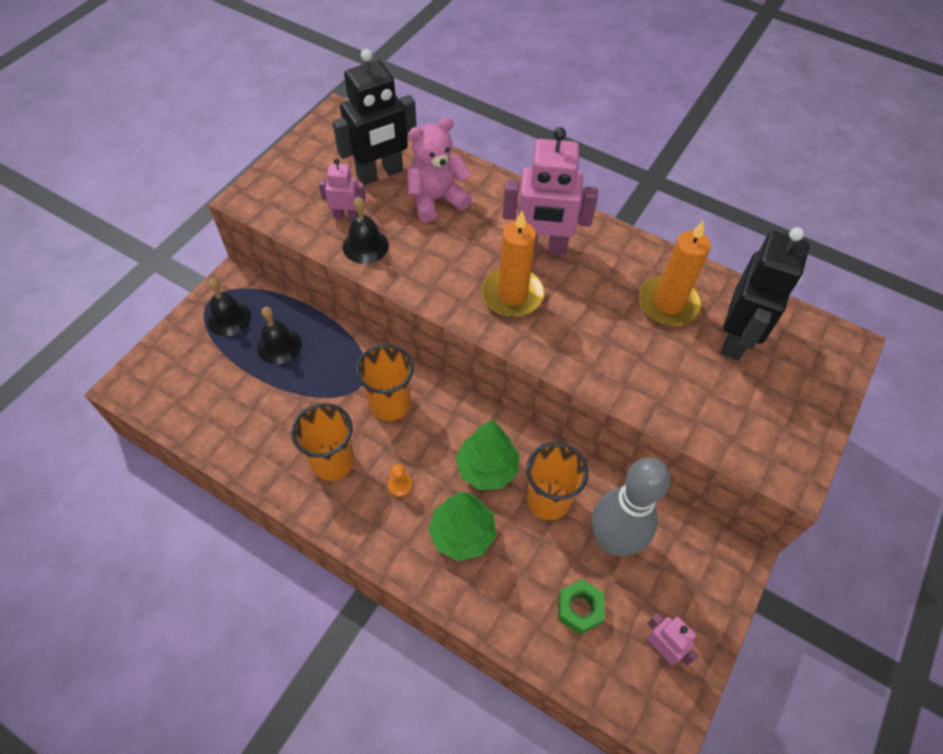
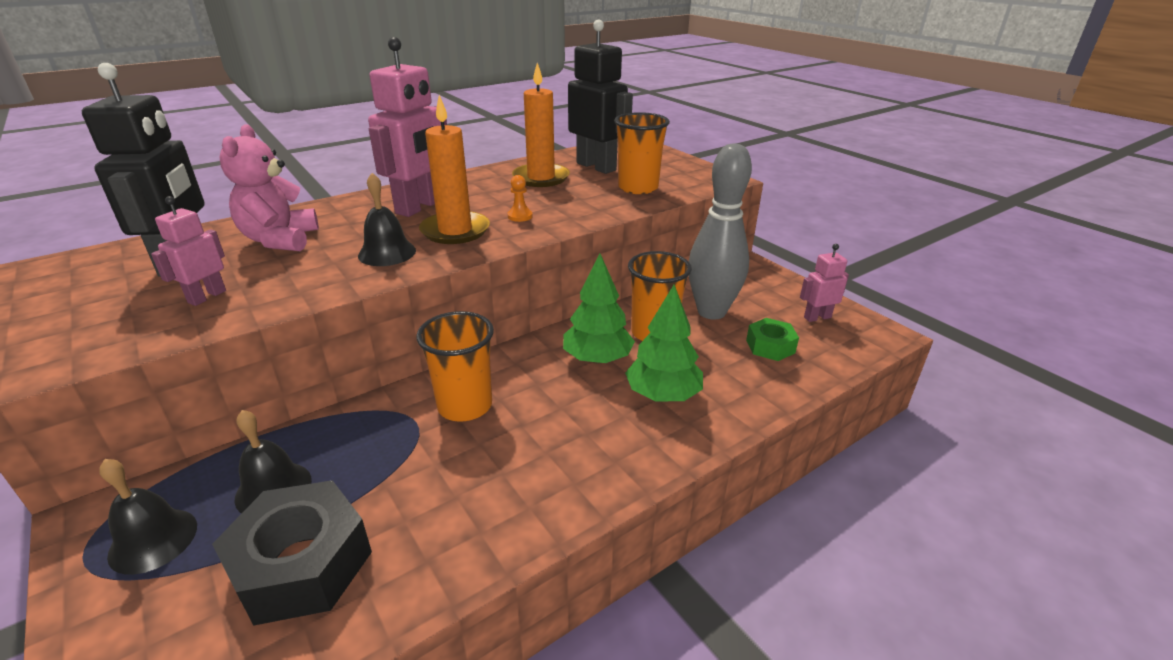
camera: 65 degrees left, 25 degrees down
orange cup [291,403,354,481] -> orange cup moved to [614,112,670,194]
black bell [343,197,389,264] -> black bell moved to [358,173,416,266]
orange pawn [388,464,412,497] -> orange pawn moved to [507,175,533,222]
none -> black nut [212,480,372,626]

